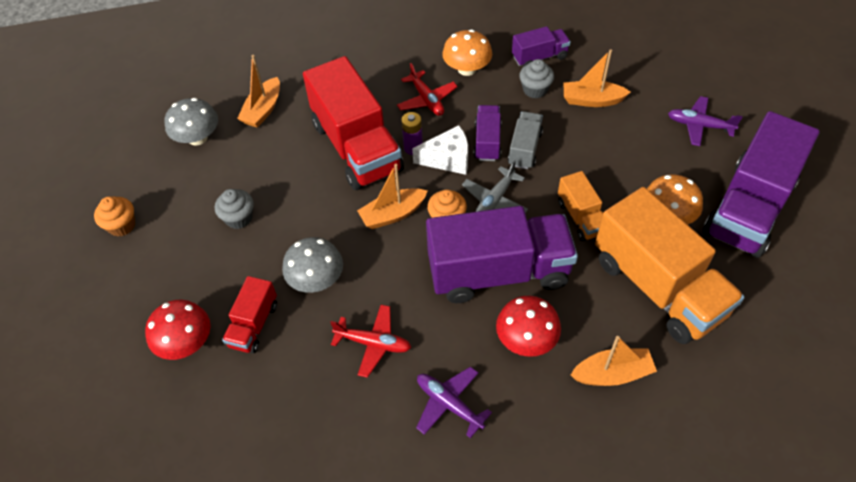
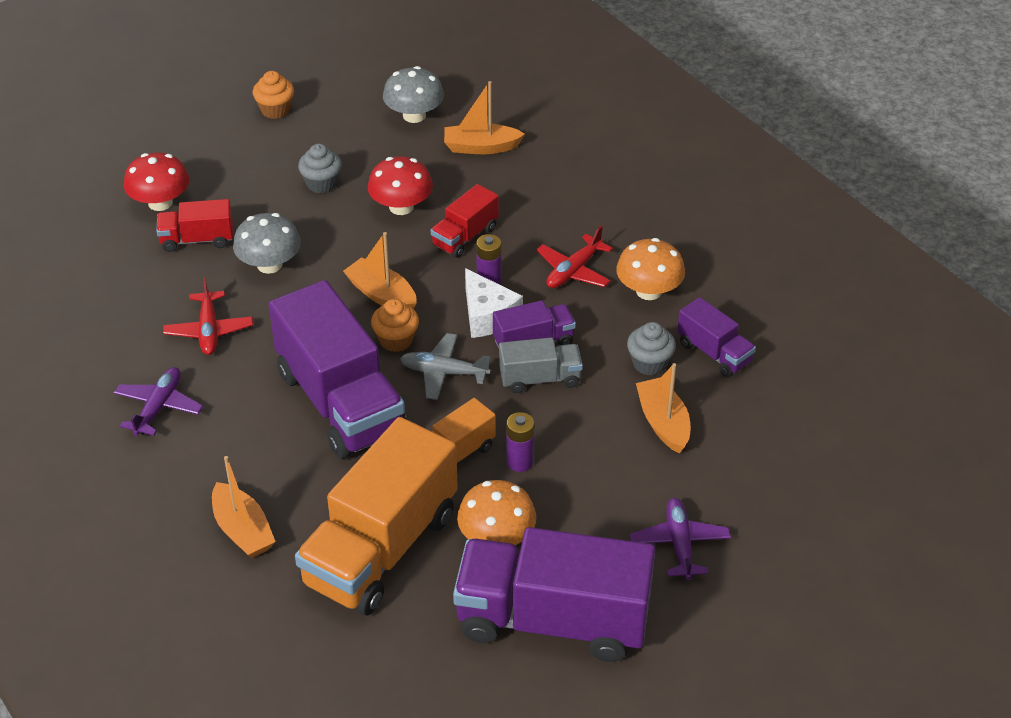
camera: 65 degrees right, 10 degrees down
red truck [303,56,404,190] -> red truck [431,184,499,258], size x0.48
red mushroom [496,296,561,357] -> red mushroom moved to [368,157,433,215]
none -> purple battery [506,412,535,472]

